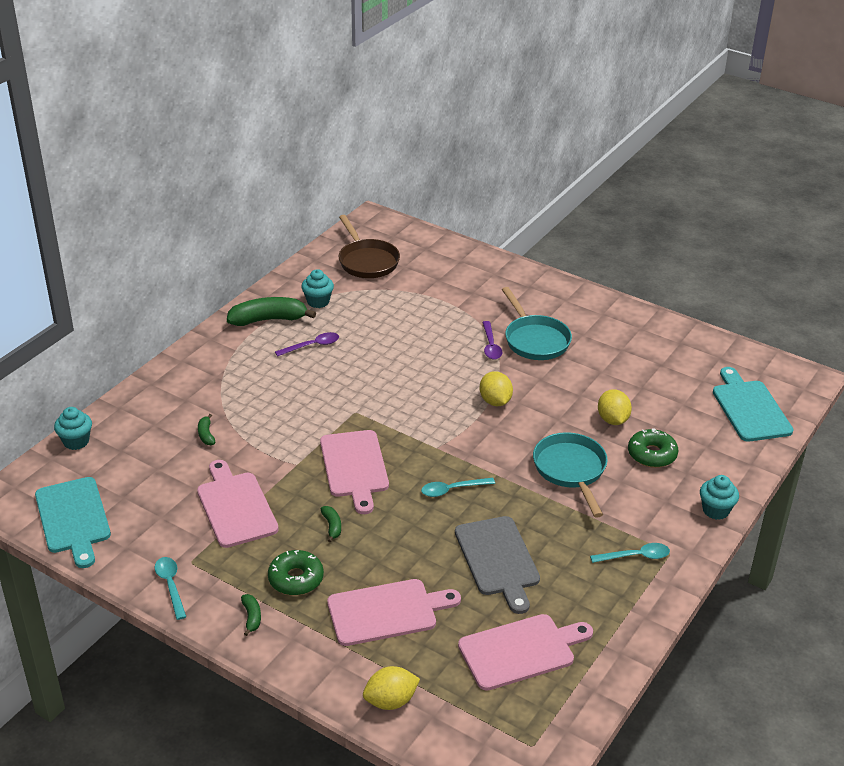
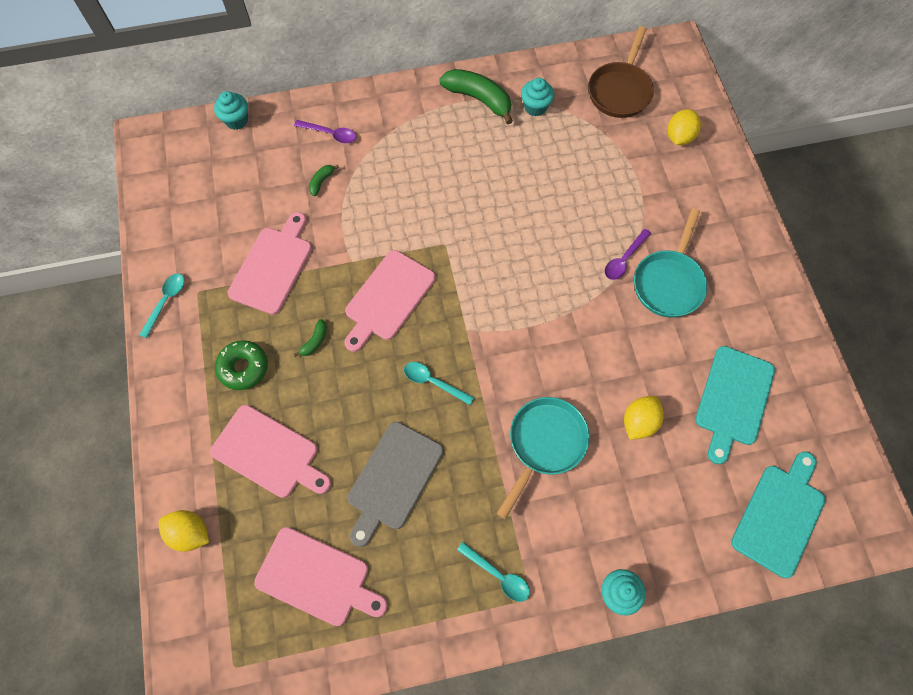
camera: 45 degrees right, 30 degrees up
turquoise cutting board [35,477,111,568] -> turquoise cutting board moved to [695,346,775,464]
green banana [241,594,261,636] -> none
purple spoon [275,332,339,357] -> purple spoon moved to [294,120,357,143]
yellow lemon [480,371,513,406] -> yellow lemon moved to [668,109,701,145]
green donut [628,428,678,468] -> none

